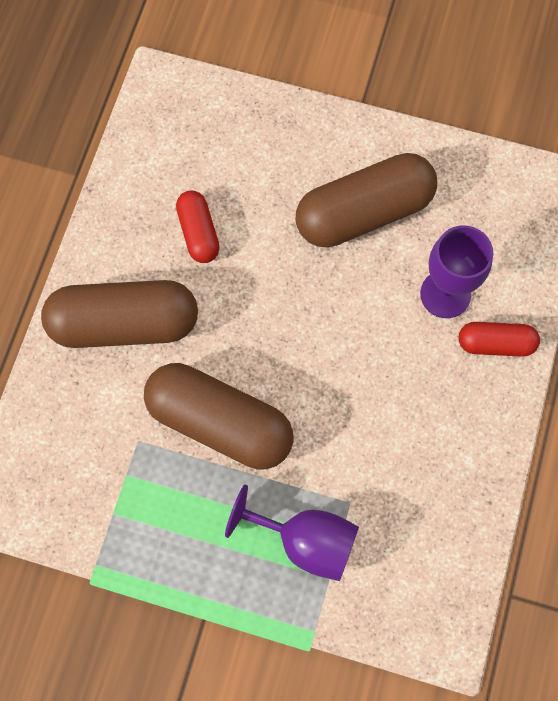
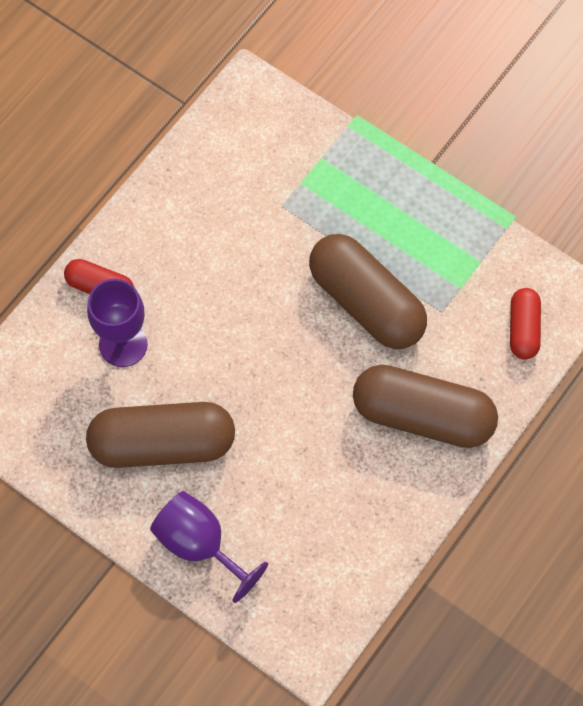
camera: 160 degrees left, 5 degrees down
red capsule [176,190,220,263] -> red capsule moved to [510,288,541,359]
purple goblet [225,485,359,581] -> purple goblet moved to [150,491,268,603]

